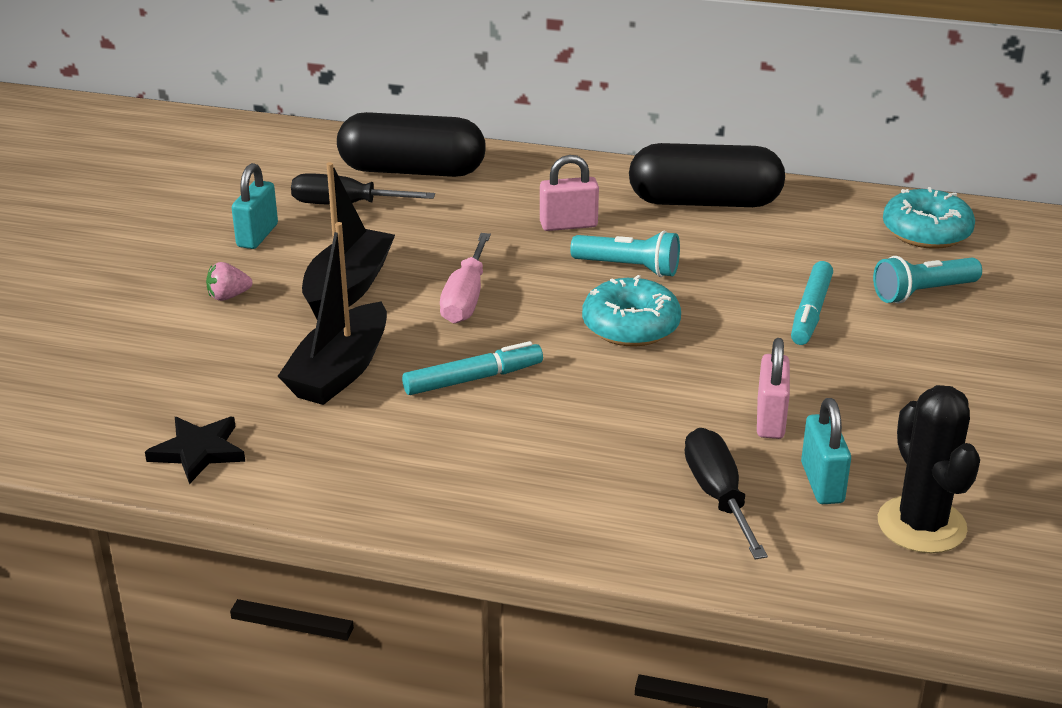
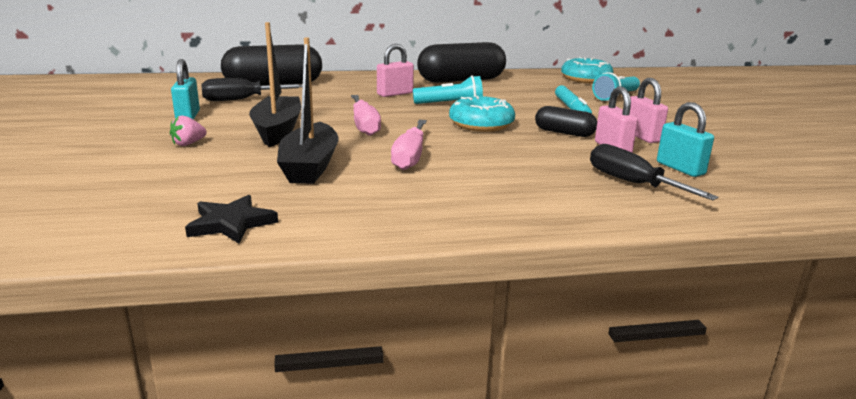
camera: 25 degrees left, 10 degrees down
turquoise marker [402,341,543,395] -> pink screwdriver [391,120,427,170]
black cactus [878,385,980,554] -> none
none -> black capsule [535,106,597,137]
none -> pink padlock [630,78,668,143]

